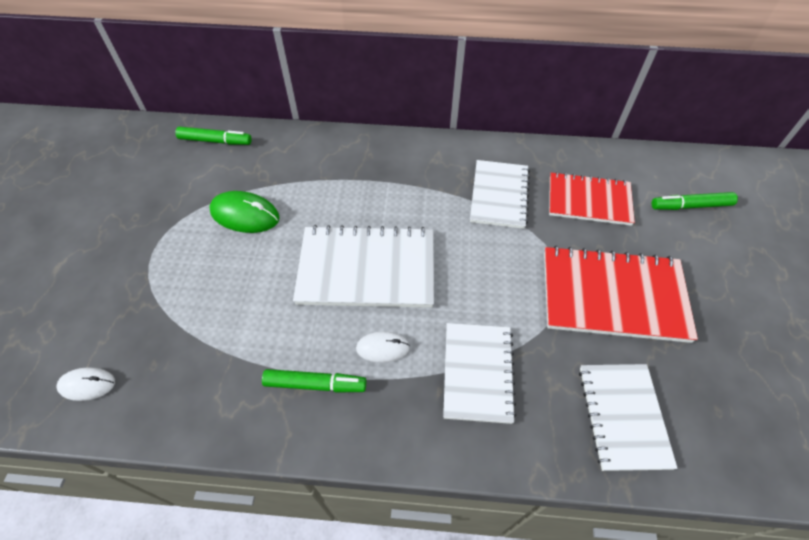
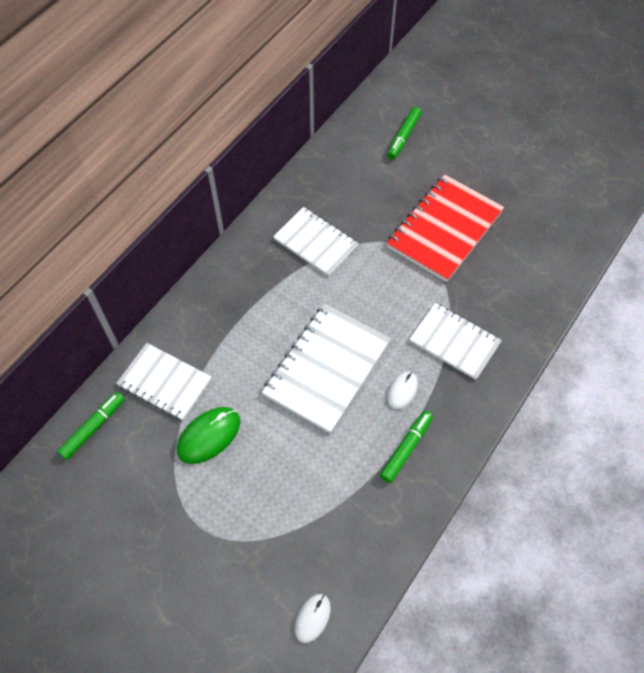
camera: 60 degrees left, 5 degrees up
red notebook [549,172,635,226] -> none
white notebook [579,364,678,471] -> white notebook moved to [116,343,211,420]

